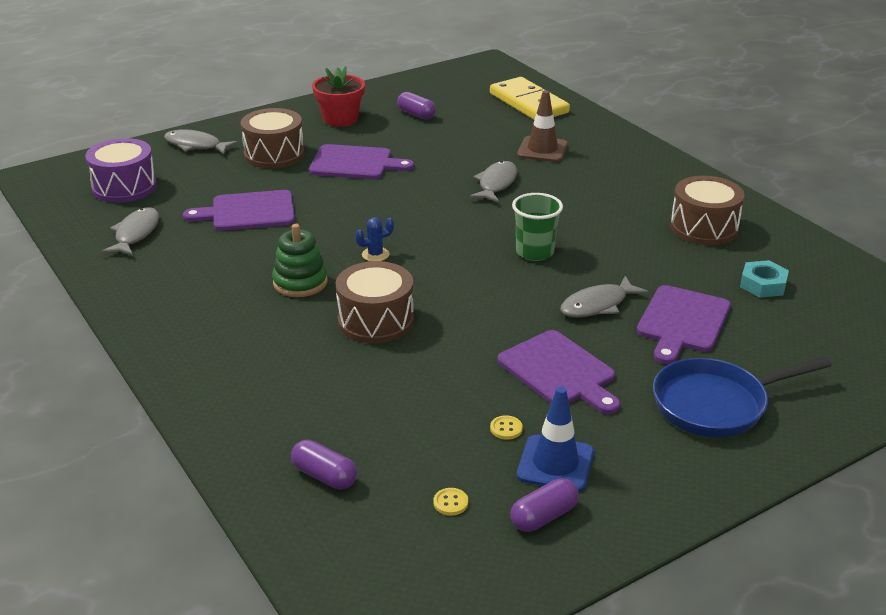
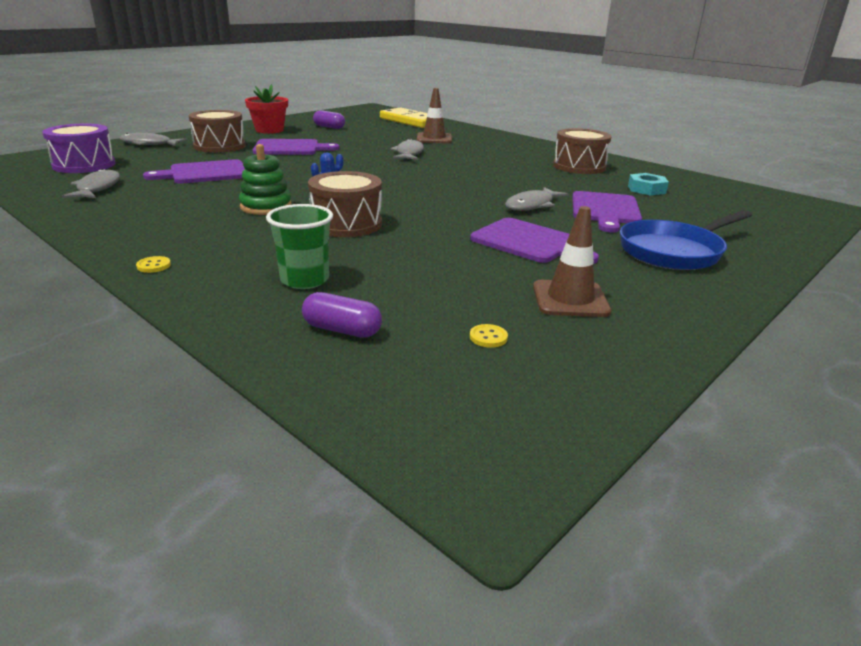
camera: 15 degrees left, 5 degrees down
yellow button [490,415,523,440] -> yellow button moved to [136,256,171,273]
purple capsule [510,478,579,532] -> none
green cup [512,193,563,261] -> green cup moved to [266,204,333,289]
blue traffic cone [517,386,594,492] -> brown traffic cone [533,206,611,317]

